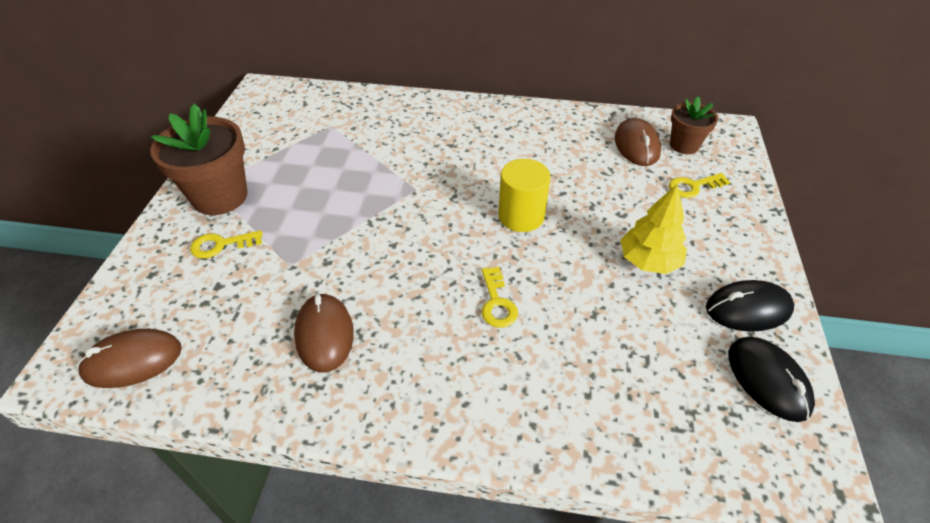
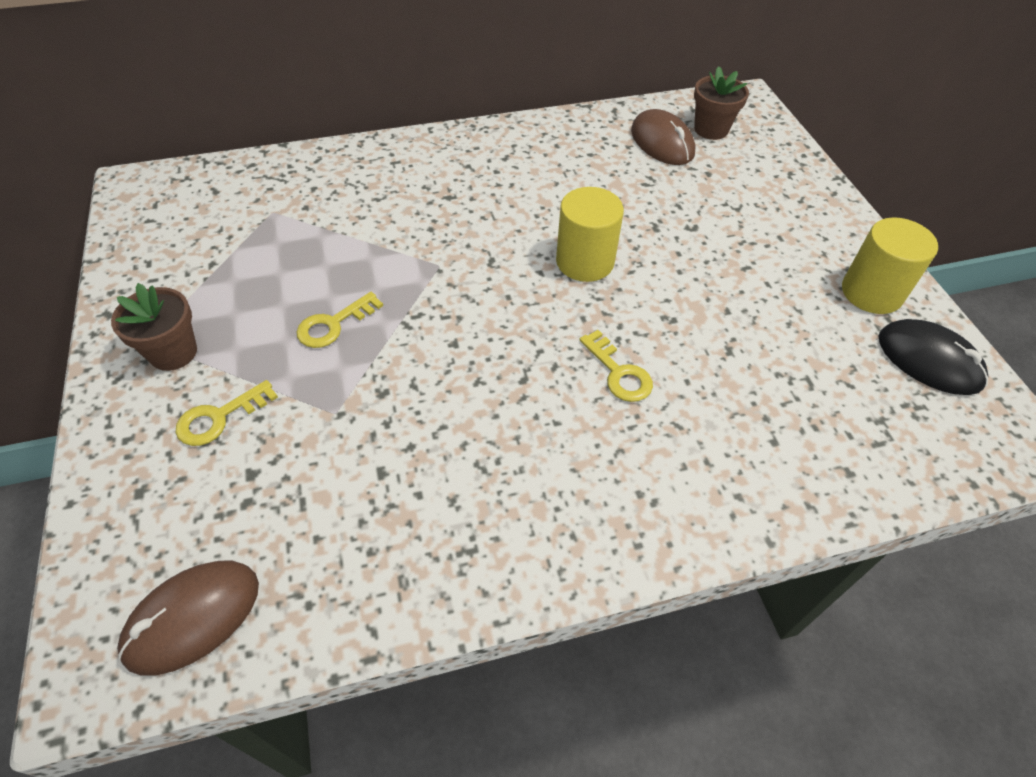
camera: 25 degrees left, 5 degrees up
brown flower pot [150,104,247,215] -> brown flower pot [111,283,197,371], size x0.58
brown mouse [294,293,354,373] -> none
yellow tree [620,184,687,274] -> none
yellow key [669,173,730,198] -> yellow key moved to [296,292,383,348]
black mouse [706,280,794,332] -> yellow cylinder [842,217,938,314]

